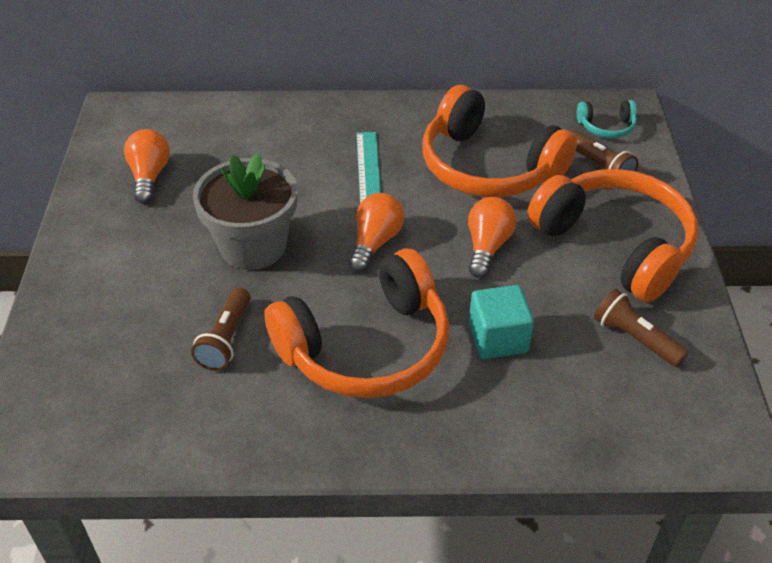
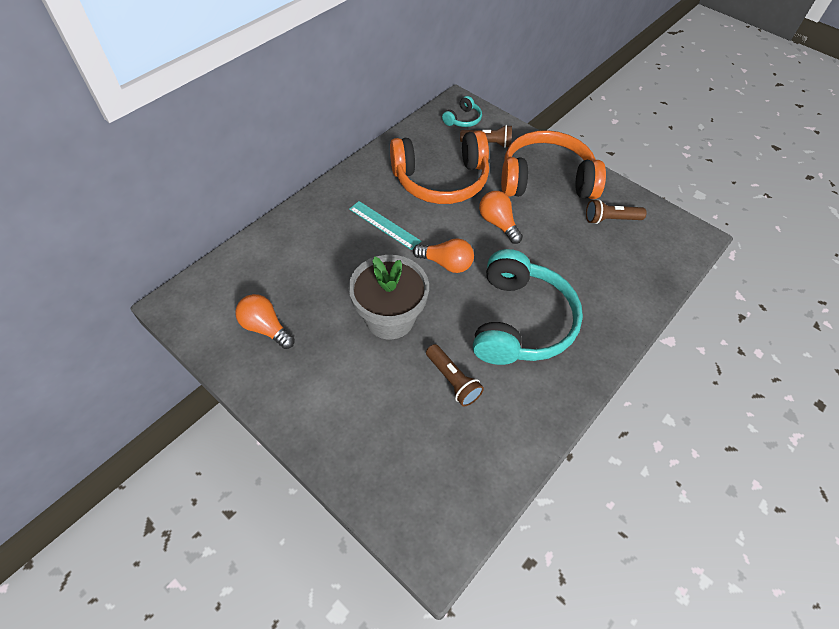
camera: 50 degrees left, 10 degrees up
orange headphones [264,248,450,398] -> turquoise headphones [473,249,583,365]
orange light bulb [349,193,404,272] -> orange light bulb turned 135 degrees clockwise [413,238,474,273]
turquoise cube [469,285,534,359] -> none

